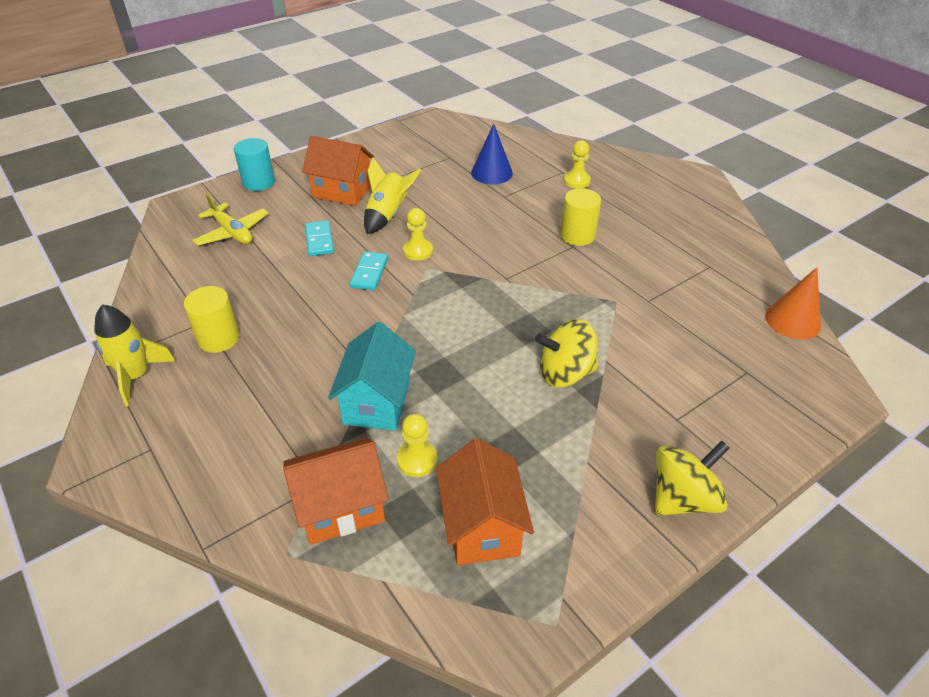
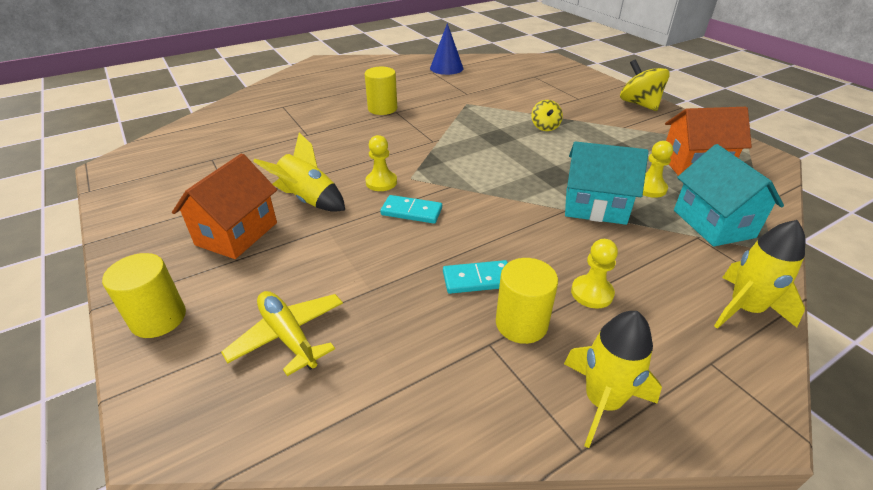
camera: 85 degrees left, 5 degrees down
yellow plane [192,193,269,246] -> yellow plane turned 90 degrees counterclockwise [221,291,343,376]
turquoise cylinder [234,138,275,191] -> yellow cylinder [102,253,186,338]
orange house [283,437,389,545] -> turquoise house [674,144,784,247]
turquoise domino [305,220,334,256] -> turquoise domino moved to [443,260,508,294]
blue cone [471,123,513,184] -> blue cone moved to [430,23,463,75]
yellow spinning top [535,319,598,388] -> yellow spinning top [531,100,563,131], size x0.59
yellow pawn [563,140,591,188] -> yellow pawn moved to [571,239,618,309]
orange cone [765,267,821,340] -> none
none -> yellow rocket [714,220,805,329]

